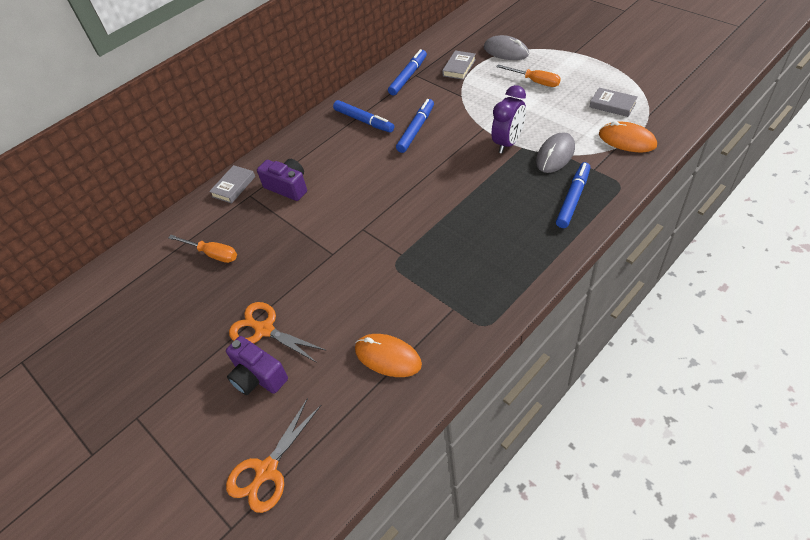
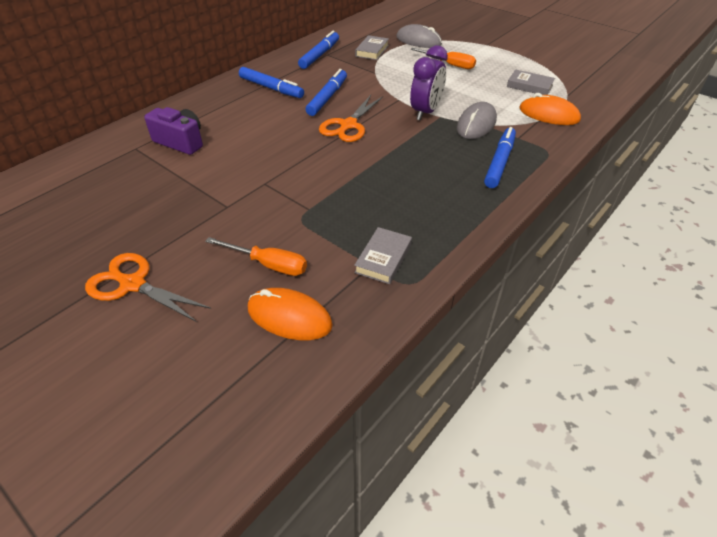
camera: 10 degrees left, 5 degrees down
orange screwdriver [168,235,237,263] -> orange screwdriver moved to [205,237,307,276]
grey book [209,165,255,204] -> grey book moved to [354,227,412,284]
purple camera [226,336,288,395] -> none
orange scissors [226,398,321,513] -> orange scissors moved to [319,95,383,142]

